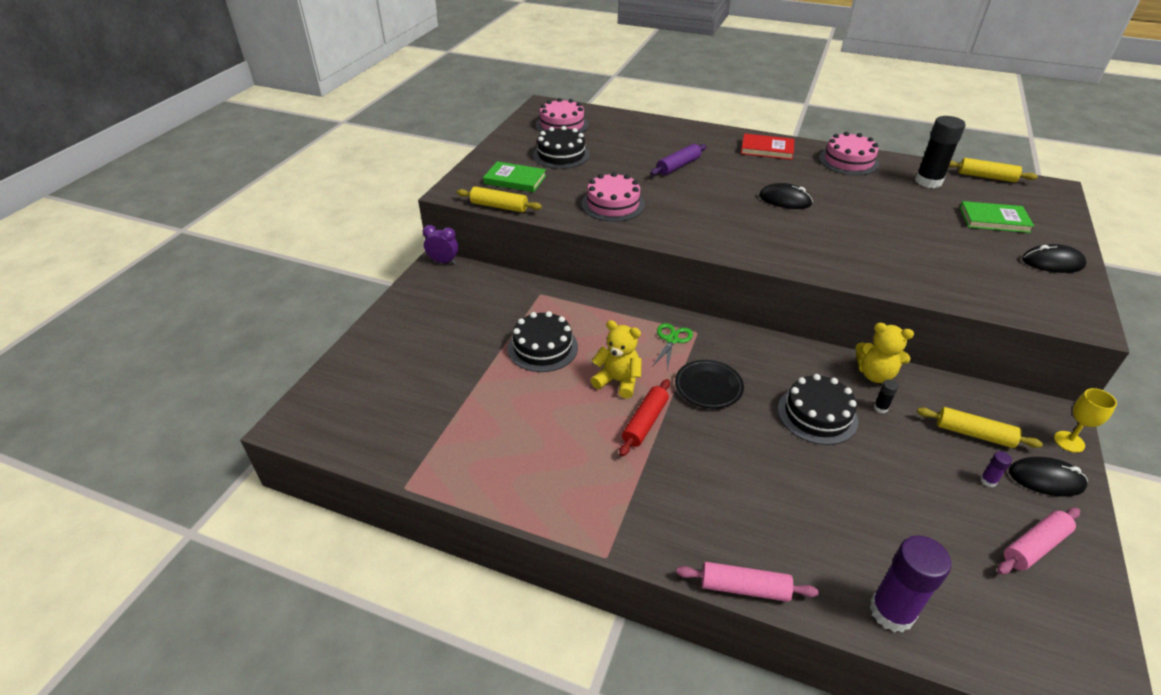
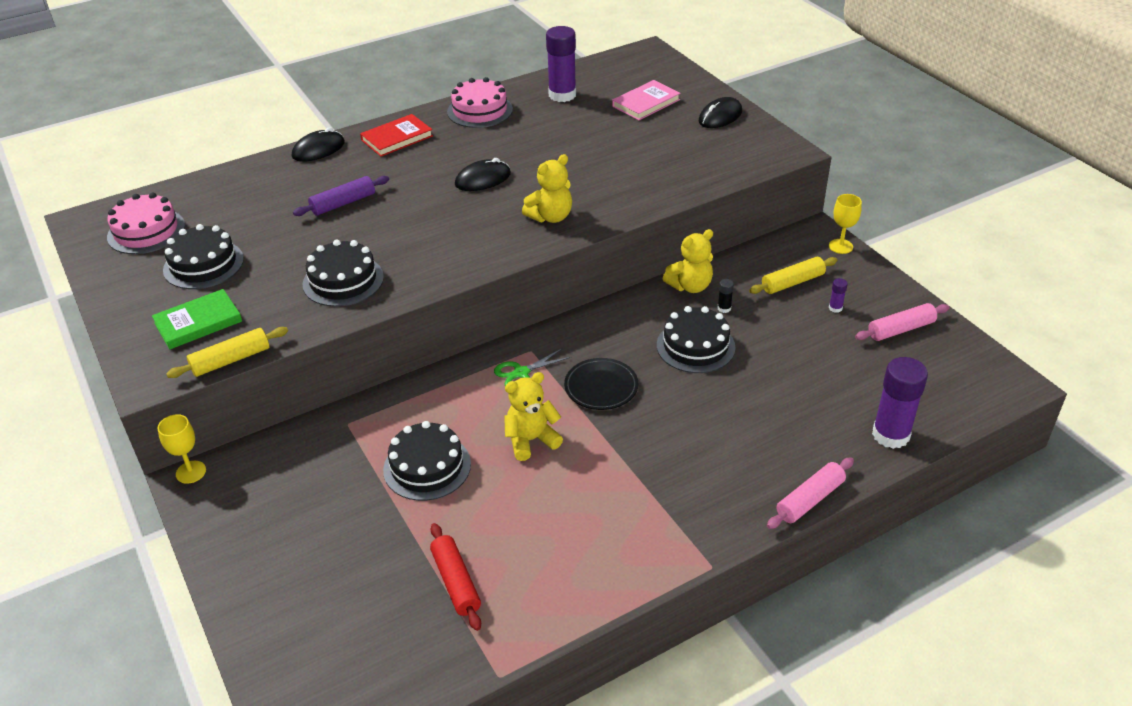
camera: 50 degrees left, 0 degrees up
purple clock [423,225,458,264] -> yellow goblet [158,414,206,484]
pink cake [582,172,645,222] -> black cake [302,240,384,307]
red rolling pin [619,379,670,456] -> red rolling pin moved to [430,523,481,631]
purple rolling pin [650,144,707,175] -> purple rolling pin turned 60 degrees clockwise [293,176,389,216]
green scissors [652,323,693,370] -> green scissors turned 90 degrees counterclockwise [494,348,572,386]
black glue stick [915,116,966,188] -> purple glue stick [546,26,576,102]
yellow rolling pin [949,158,1038,182] -> none
green book [960,201,1034,233] -> pink book [612,80,680,120]
pink rolling pin [997,508,1080,574] -> pink rolling pin turned 60 degrees clockwise [855,303,950,341]
black mouse [1009,457,1088,497] -> black mouse moved to [292,128,345,162]
none -> yellow teddy bear [522,154,572,223]

